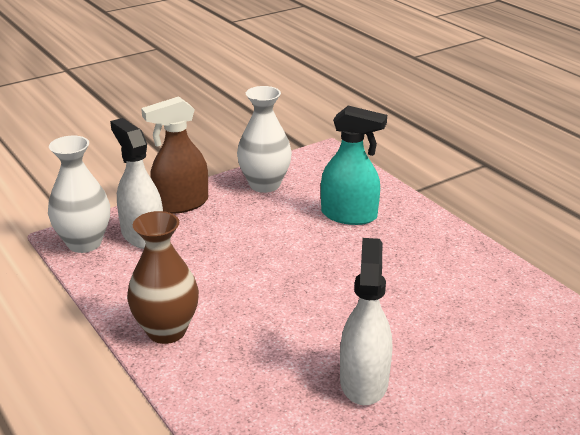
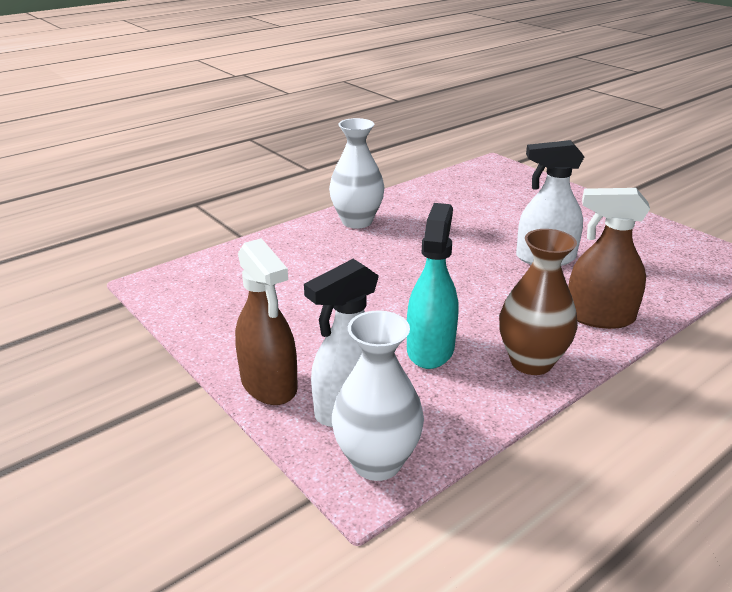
camera: 95 degrees left, 0 degrees up
white vase [237,86,292,193] -> white vase moved to [329,118,384,229]
turquoise spray bottle [321,106,387,225] -> turquoise spray bottle moved to [407,203,458,369]
none -> brown spray bottle [568,188,650,329]

